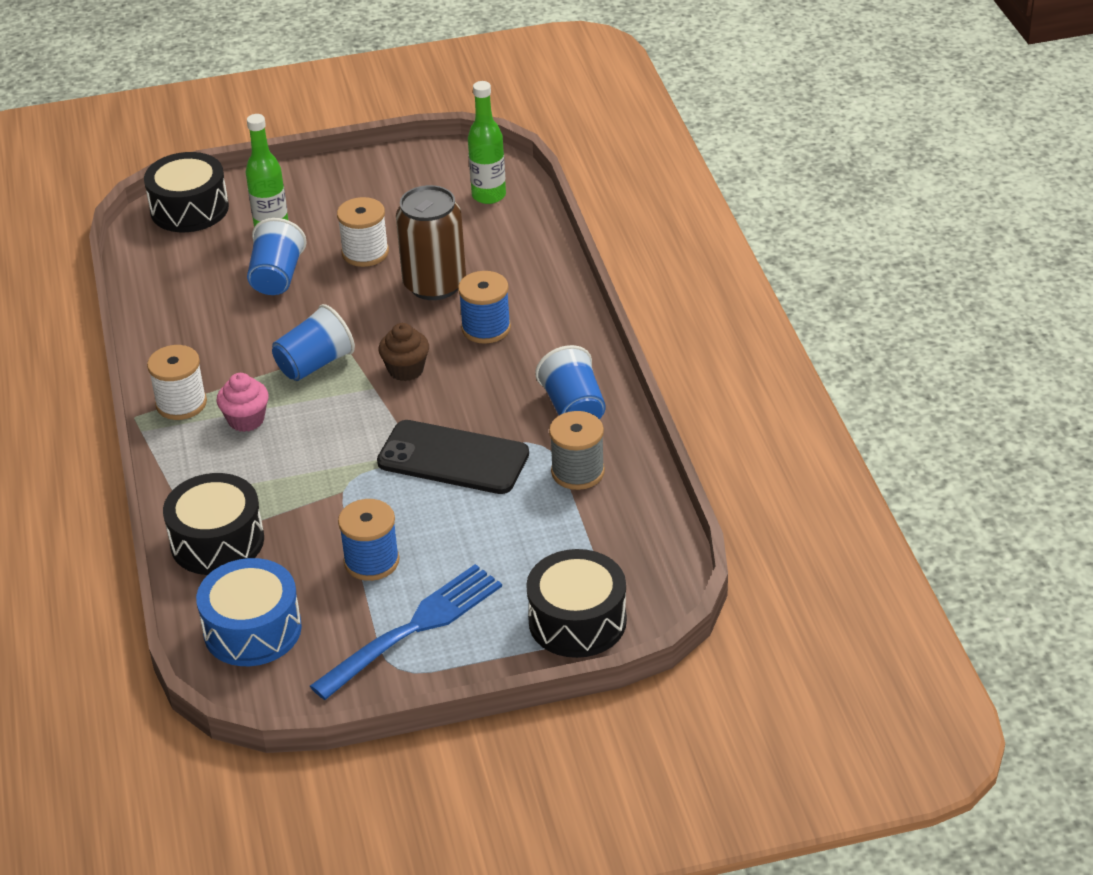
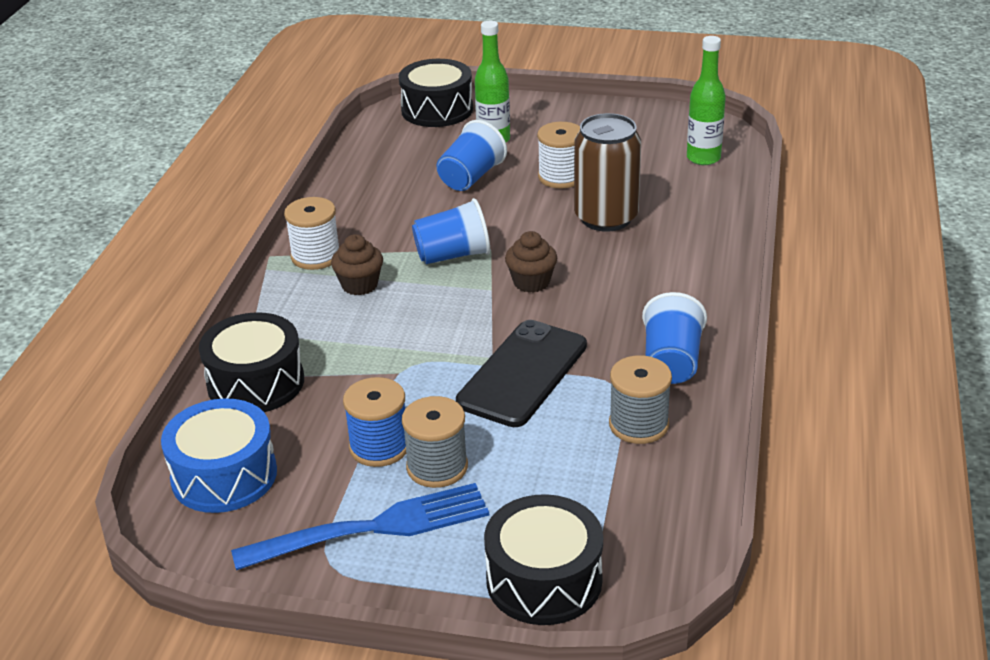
camera: 25 degrees right, 5 degrees down
pink cupcake [217,373,269,432] -> brown cupcake [331,234,383,296]
black phone [377,420,529,494] -> black phone turned 75 degrees clockwise [456,320,587,427]
blue spool [458,271,511,344] -> none
none -> grey spool [402,396,468,488]

